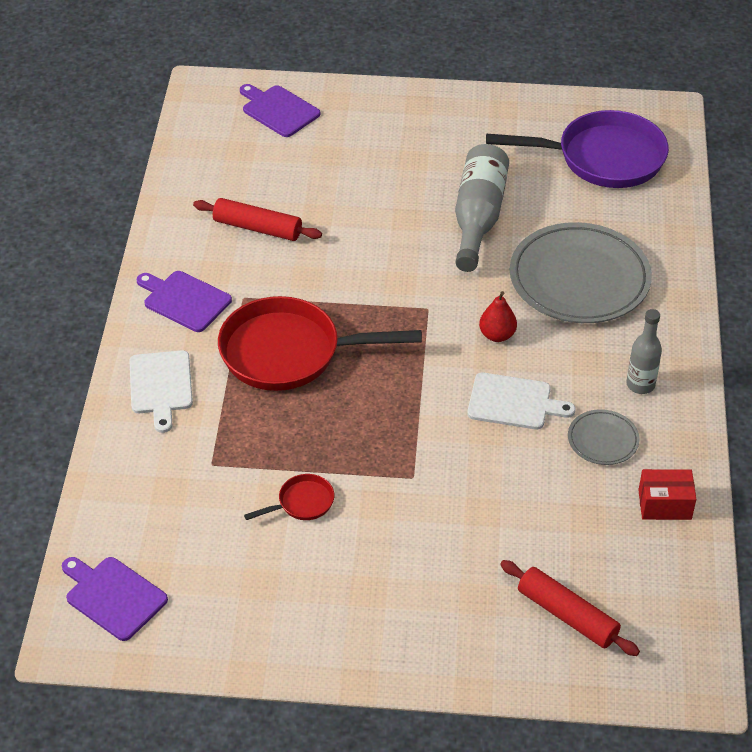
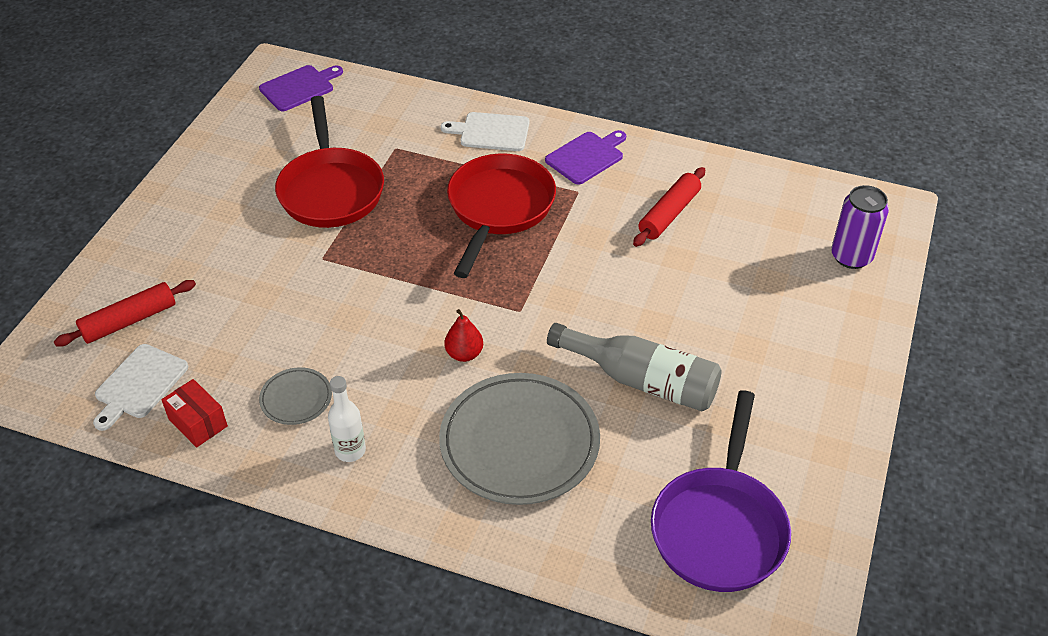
camera: 105 degrees right, 0 degrees up
purple cutting board [240,84,320,137] -> purple can [831,185,889,269]
red pan [244,474,334,520] -> red pan [275,96,384,228], size x2.32
white cutting board [467,372,576,429] -> white cutting board moved to [93,344,188,431]
grey bottle [626,309,662,394] -> white bottle [328,376,366,462]
red box [638,469,696,520] -> red box turned 60 degrees counterclockwise [161,379,228,448]

